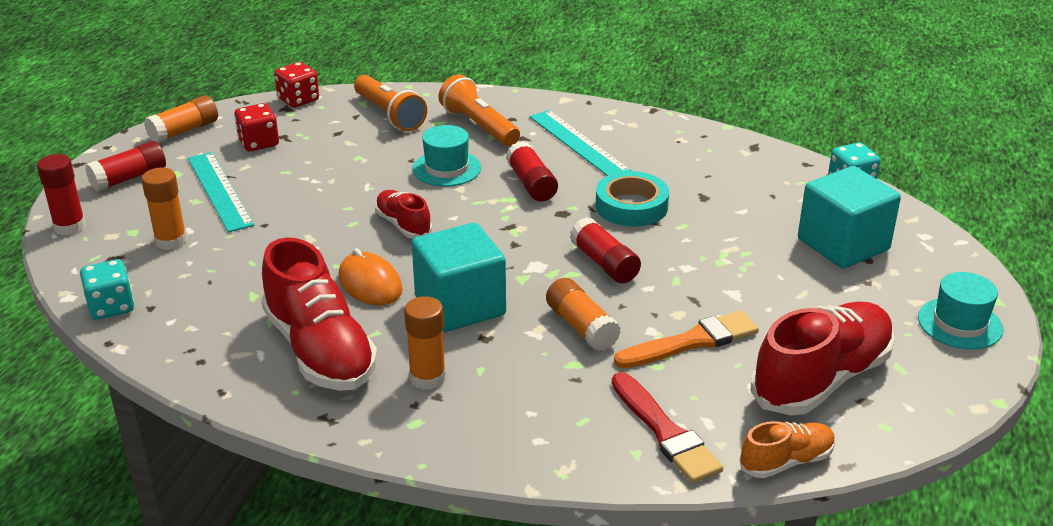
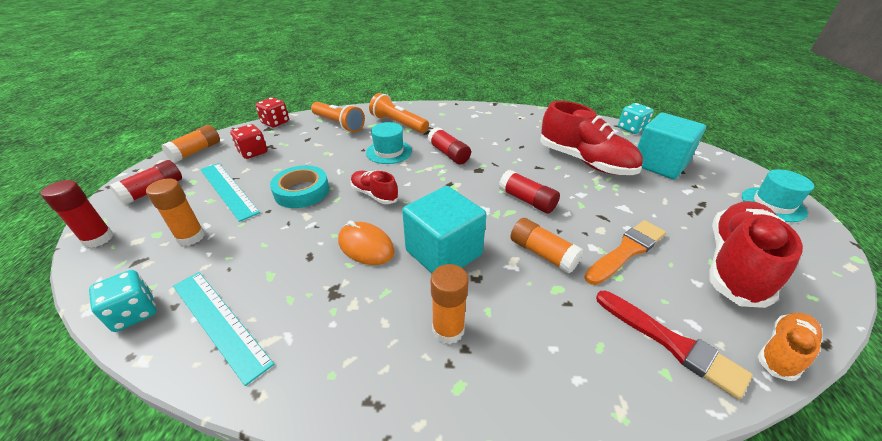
camera: 15 degrees left, 5 degrees up
red shoe [261,237,378,391] -> red shoe moved to [540,101,643,175]
turquoise ruler [530,110,631,176] -> turquoise ruler moved to [173,272,274,386]
turquoise tape [596,171,669,227] -> turquoise tape moved to [270,165,329,208]

